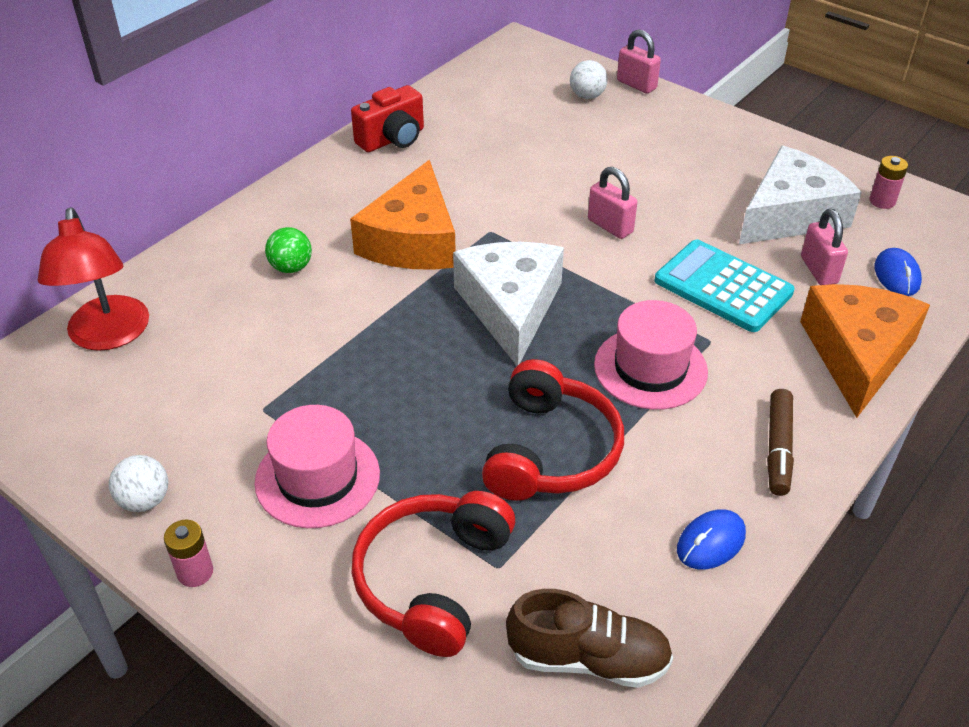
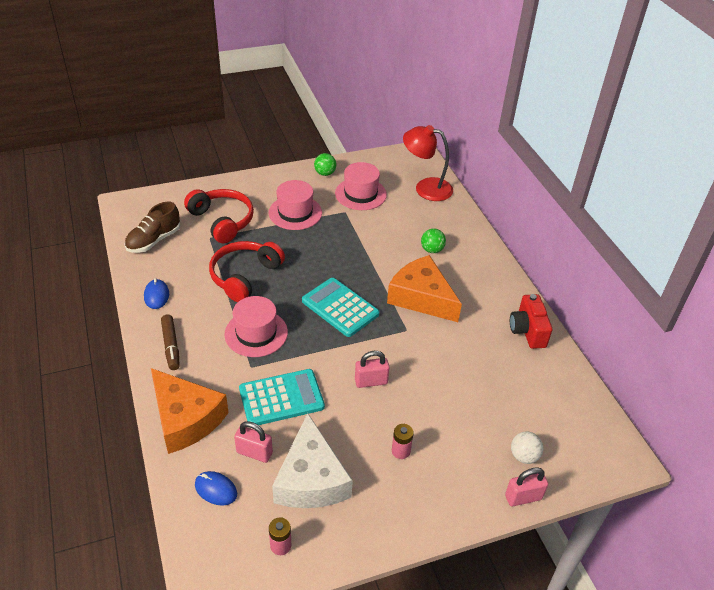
camera: 120 degrees right, 0 degrees up
white ball [109,455,168,512] -> green ball [314,153,336,176]
pink battery [164,520,213,587] -> pink battery moved to [392,424,414,459]
white cheese [453,242,564,366] -> turquoise calculator [302,278,379,337]
red headphones [482,359,624,501] -> red headphones turned 75 degrees clockwise [209,241,285,302]
brown marker [767,389,794,496] -> brown marker turned 150 degrees counterclockwise [161,315,180,370]
none -> pink hat [335,162,387,210]

